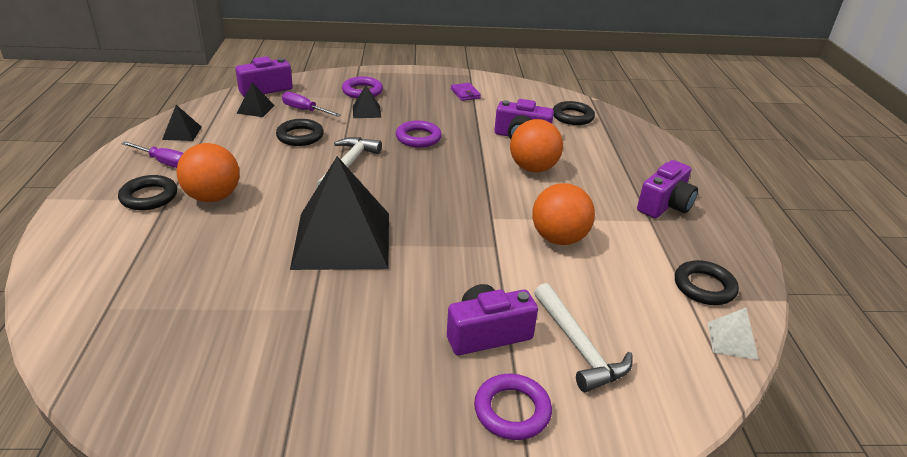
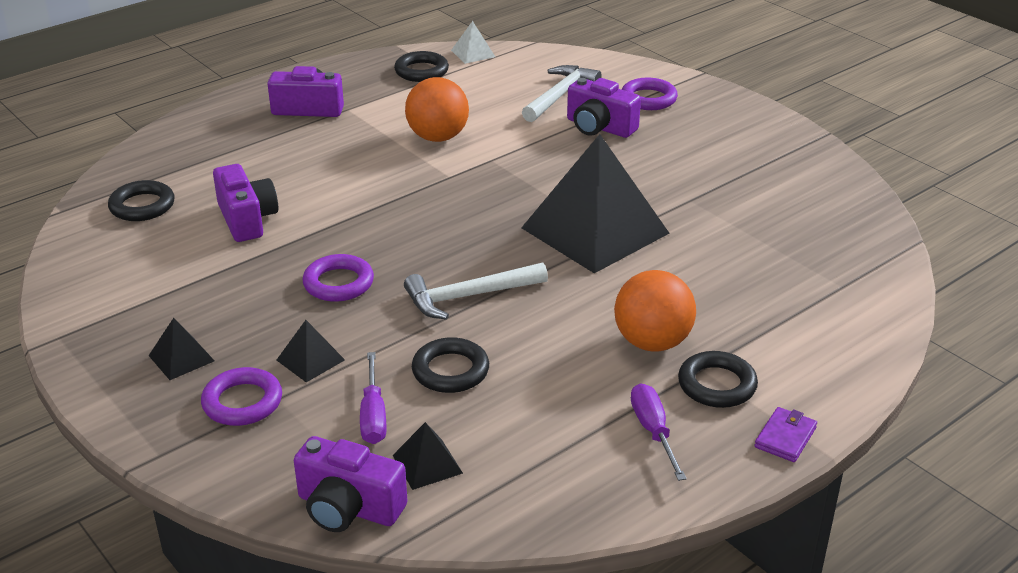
camera: 125 degrees left, 0 degrees up
black pyramid [162,105,202,141] -> black pyramid moved to [148,318,215,380]
purple wallet [451,83,481,101] -> purple wallet moved to [754,407,817,462]
orange ball [510,119,563,172] -> none

